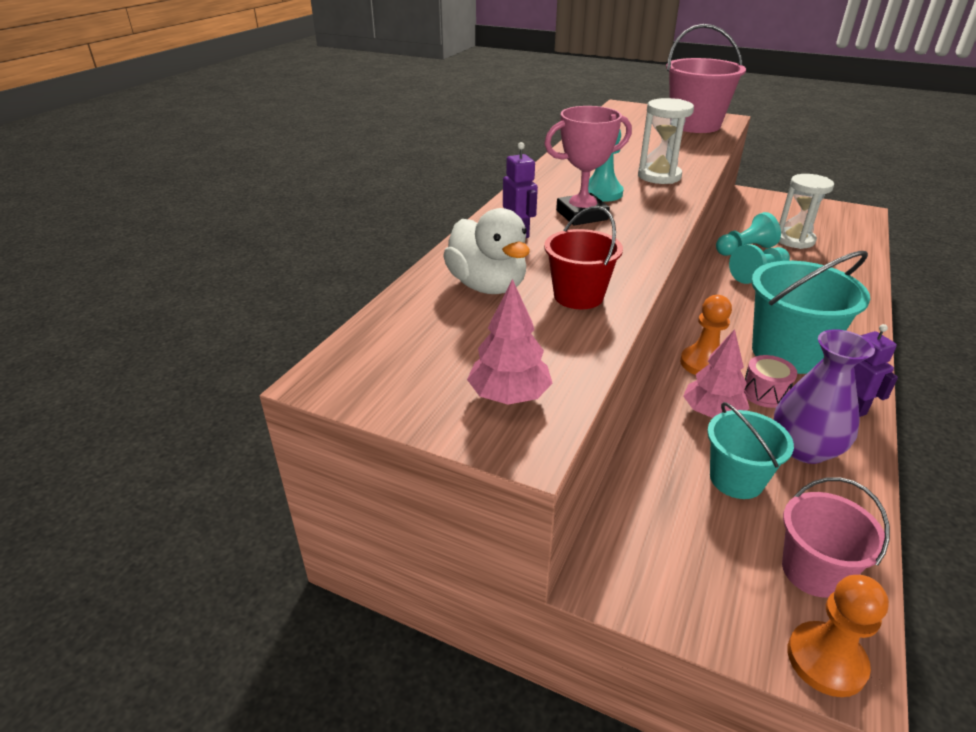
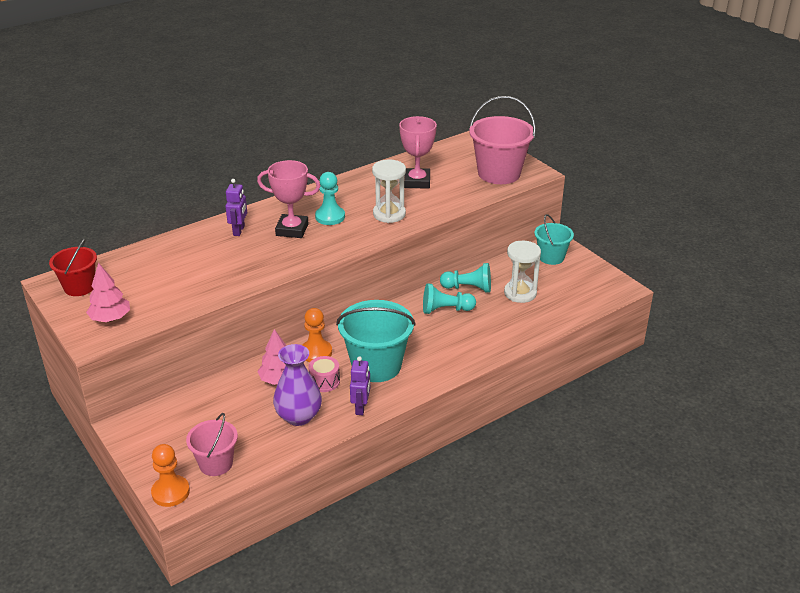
camera: 30 degrees right, 0 degrees up
white duck [443,208,530,294] -> none
red bucket [544,206,623,309] -> red bucket moved to [49,238,97,296]
turquoise bucket [707,402,794,499] -> turquoise bucket moved to [534,214,574,265]
none -> pink trophy [399,116,437,188]

